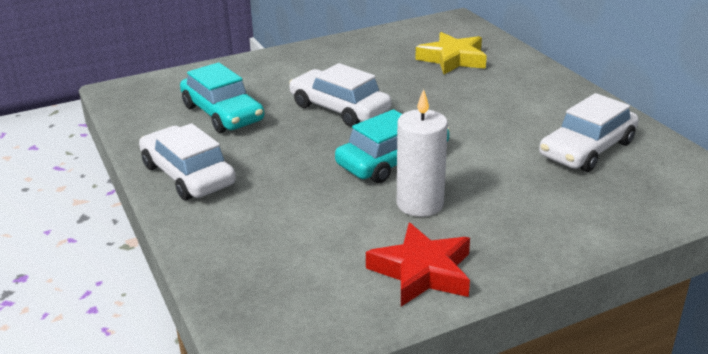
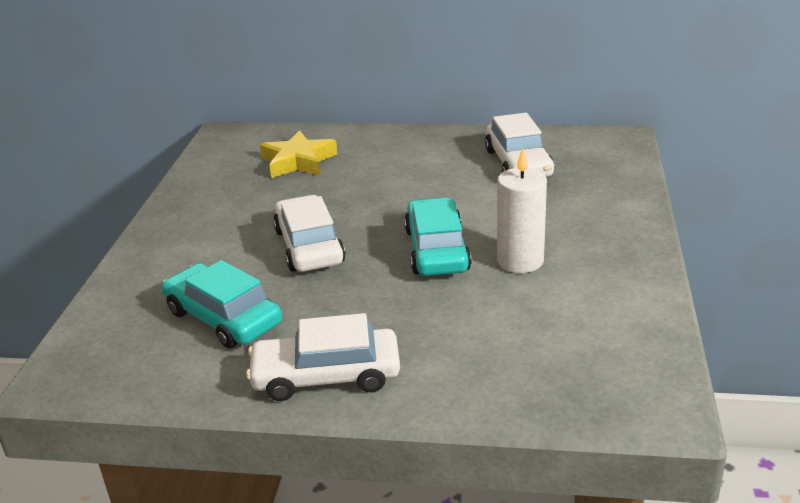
camera: 55 degrees left, 0 degrees up
turquoise car [180,62,264,133] -> turquoise car turned 135 degrees counterclockwise [162,260,282,348]
white car [289,63,391,127] -> white car turned 90 degrees clockwise [273,195,346,272]
red star [366,223,470,307] -> none

